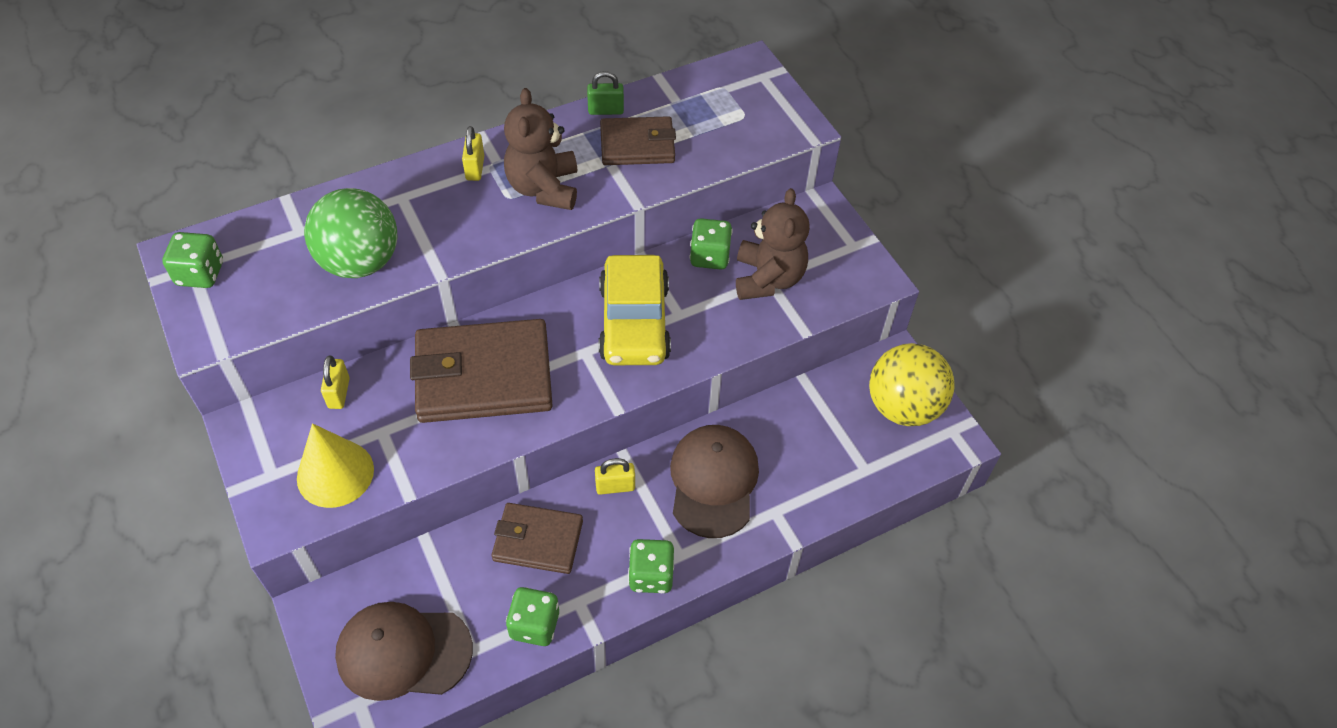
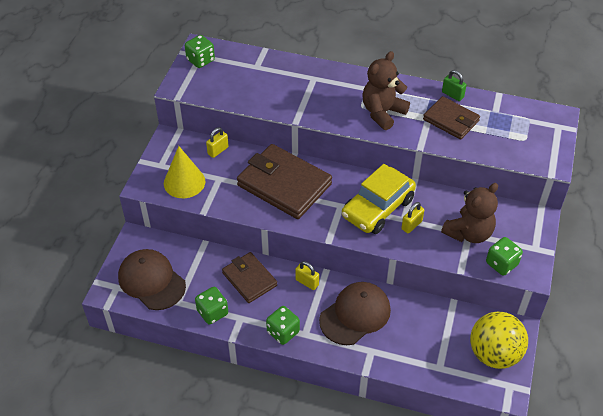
camera: 45 degrees right, 5 degrees down
green ball [304,188,397,278] -> none
yellow padlock [462,126,484,181] -> yellow padlock moved to [401,202,424,233]
green dice [690,218,733,269] -> green dice moved to [486,237,523,276]

